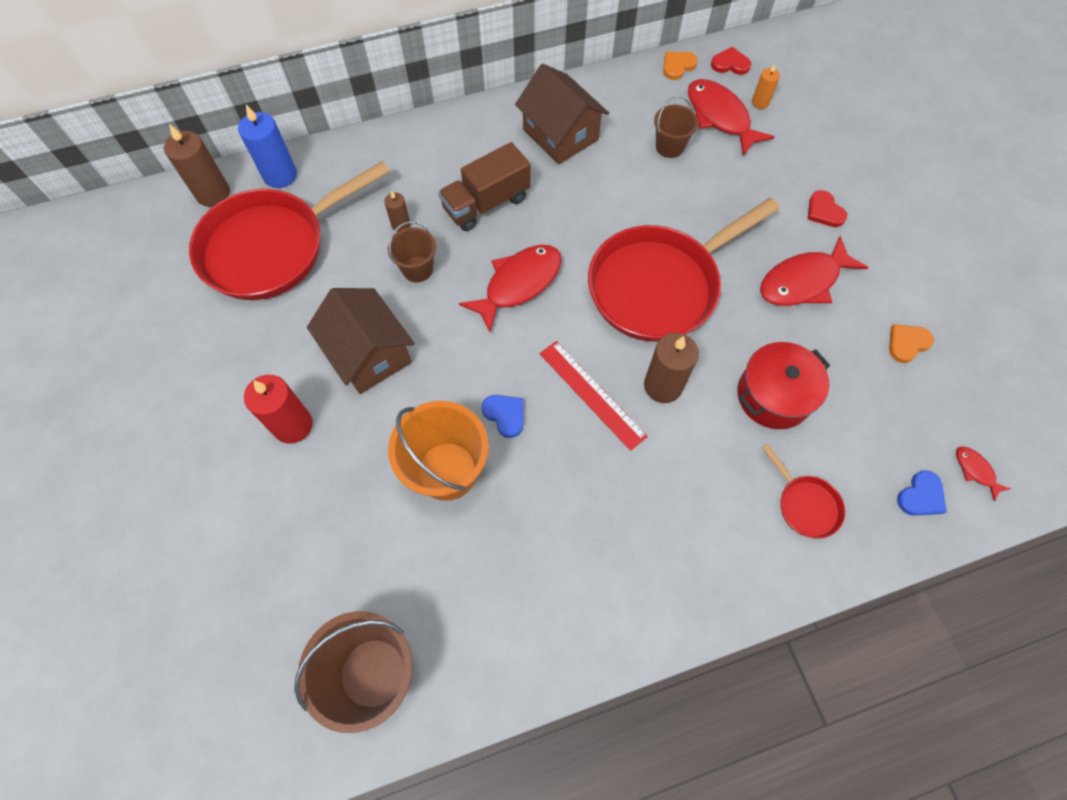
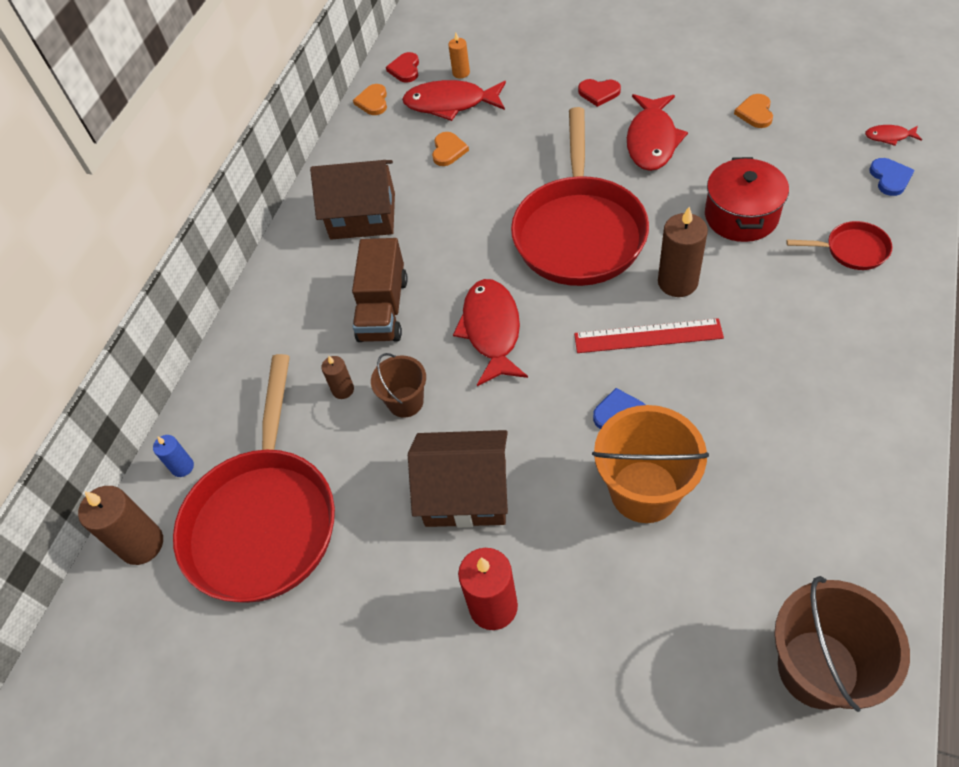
camera: 45 degrees left, 10 degrees down
blue candle [238,105,297,188] -> blue candle [153,435,194,477], size x0.55
brown bucket [654,96,698,158] -> orange heart [432,132,469,166]
red heart [711,47,751,75] -> red heart turned 45 degrees counterclockwise [386,52,419,83]

